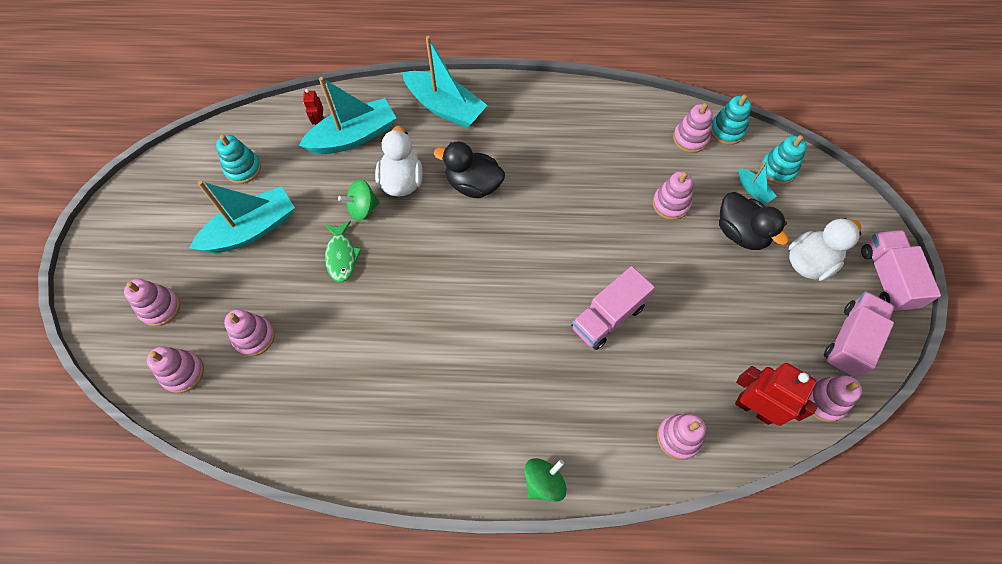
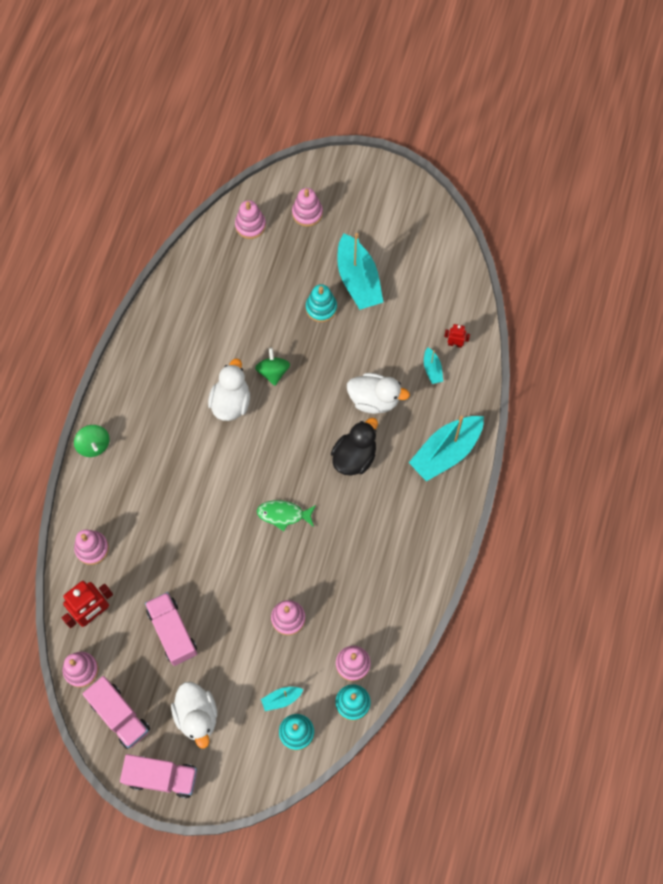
camera: 105 degrees right, 5 degrees up
turquoise stacking toy [216,134,261,184] -> turquoise stacking toy moved to [306,284,337,322]
pink stacking toy [224,309,275,357] -> none
turquoise boat [299,77,396,154] -> turquoise boat [424,347,443,384], size x0.45
green fish [325,221,362,282] -> green fish moved to [257,500,316,531]
green spinning top [338,179,380,221] -> green spinning top moved to [255,348,290,386]
pink truck [571,266,655,350] -> pink truck moved to [145,592,197,666]
black duck [719,192,789,250] -> none
none -> white duck [208,358,250,421]

